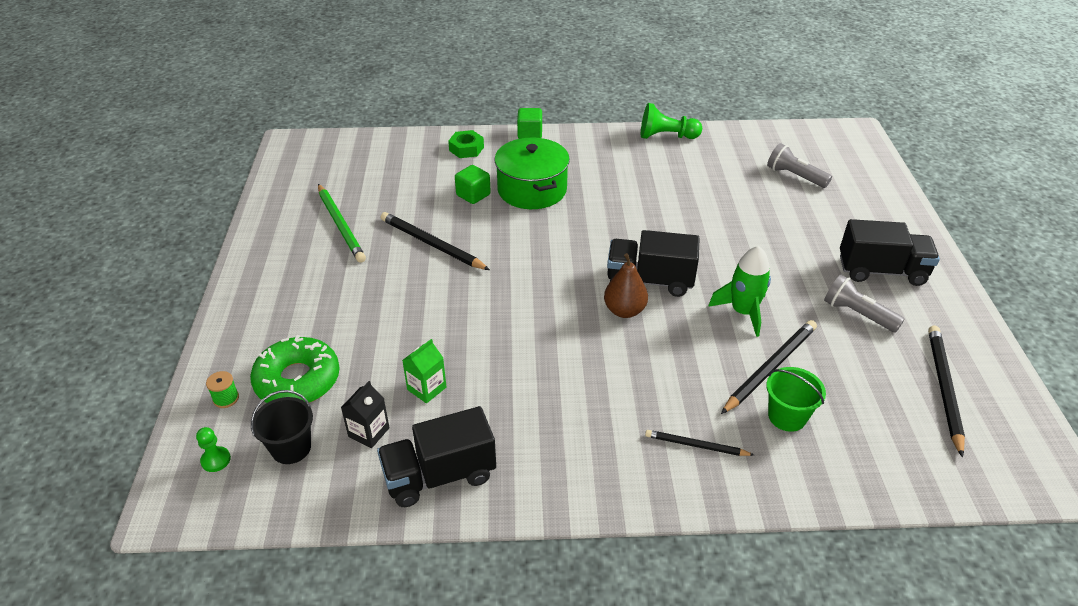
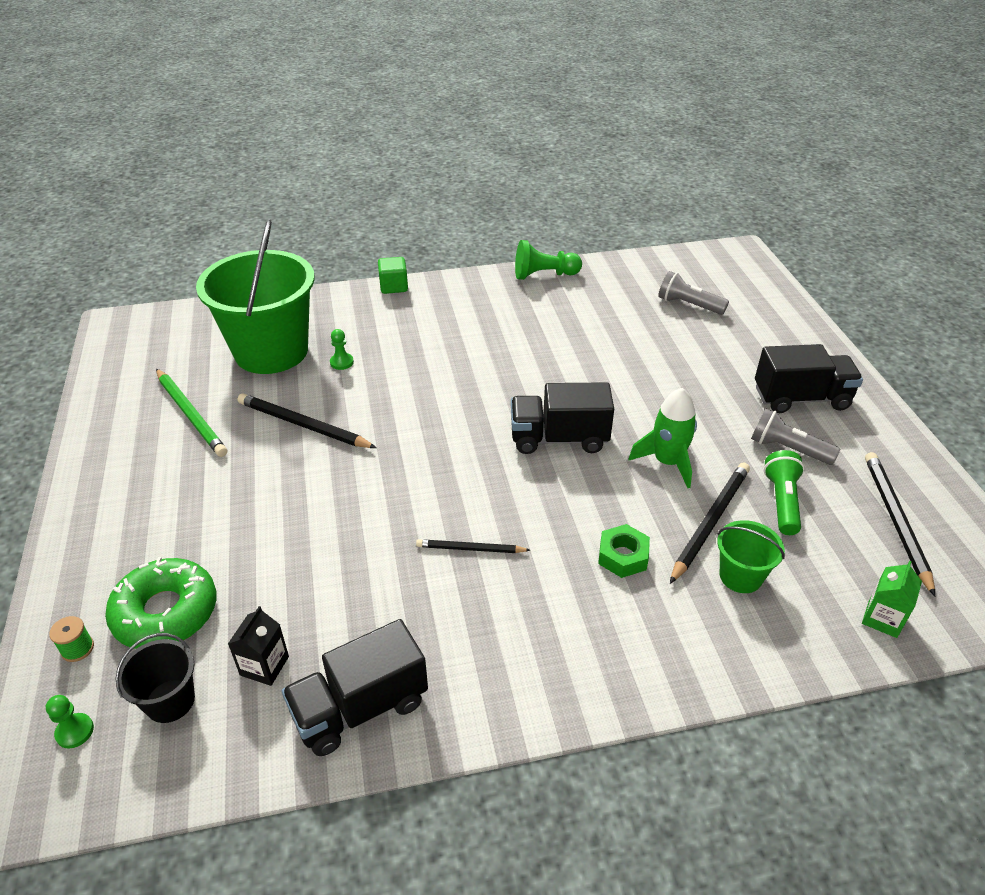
camera: 10 degrees left, 0 degrees up
green carton [402,339,446,403] -> green carton moved to [862,561,922,638]
green nut [448,130,484,158] -> green nut moved to [598,524,650,578]
green cube [455,165,491,204] -> green pawn [330,329,354,370]
green pot [495,137,570,209] -> none
brown pear [604,253,648,318] -> none
black pencil [645,430,754,456] -> black pencil moved to [416,539,531,553]
none -> green bucket [196,219,315,374]
none -> green flashlight [764,450,805,535]

